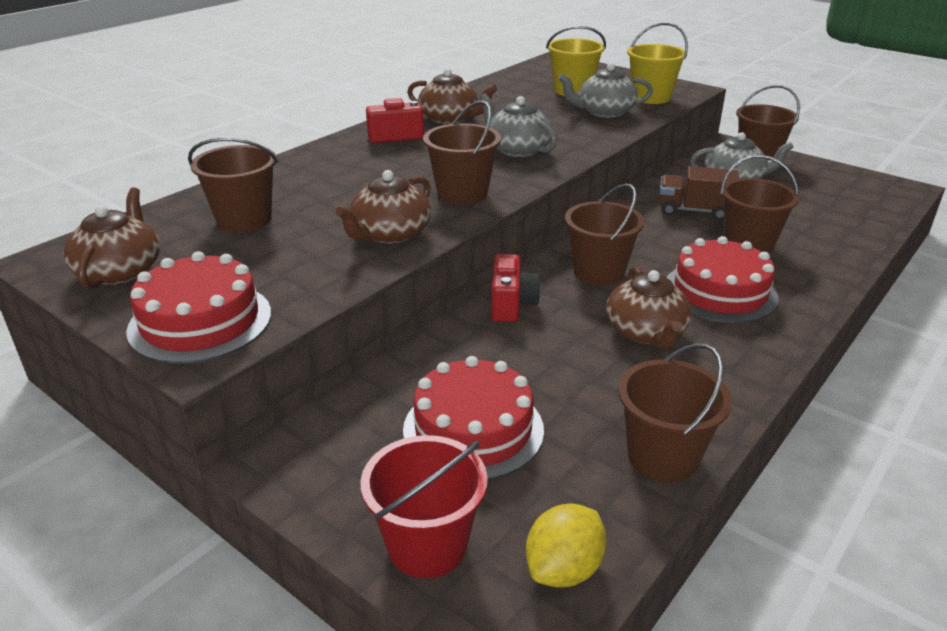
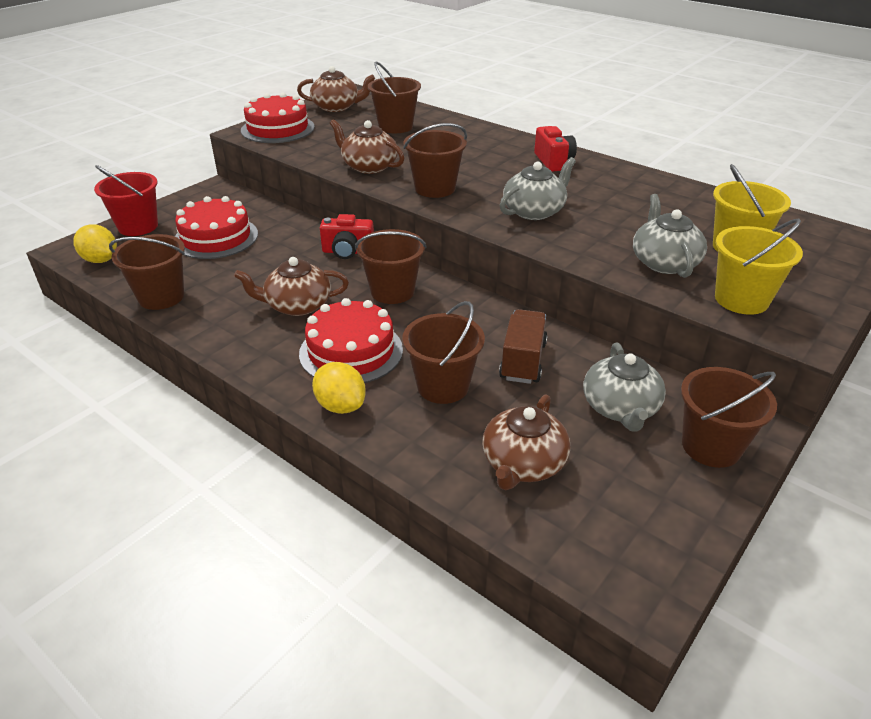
camera: 90 degrees right, 5 degrees up
brown teapot [407,68,497,125] -> brown teapot moved to [482,394,570,490]
none -> yellow lemon [312,362,366,414]

